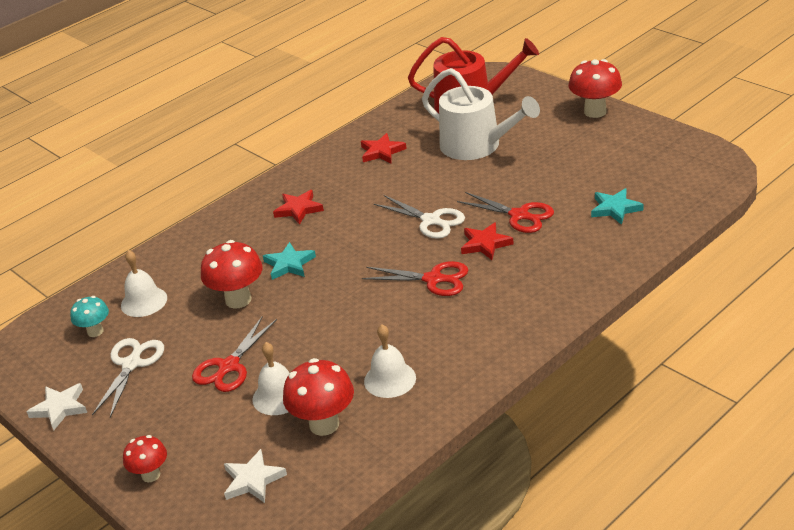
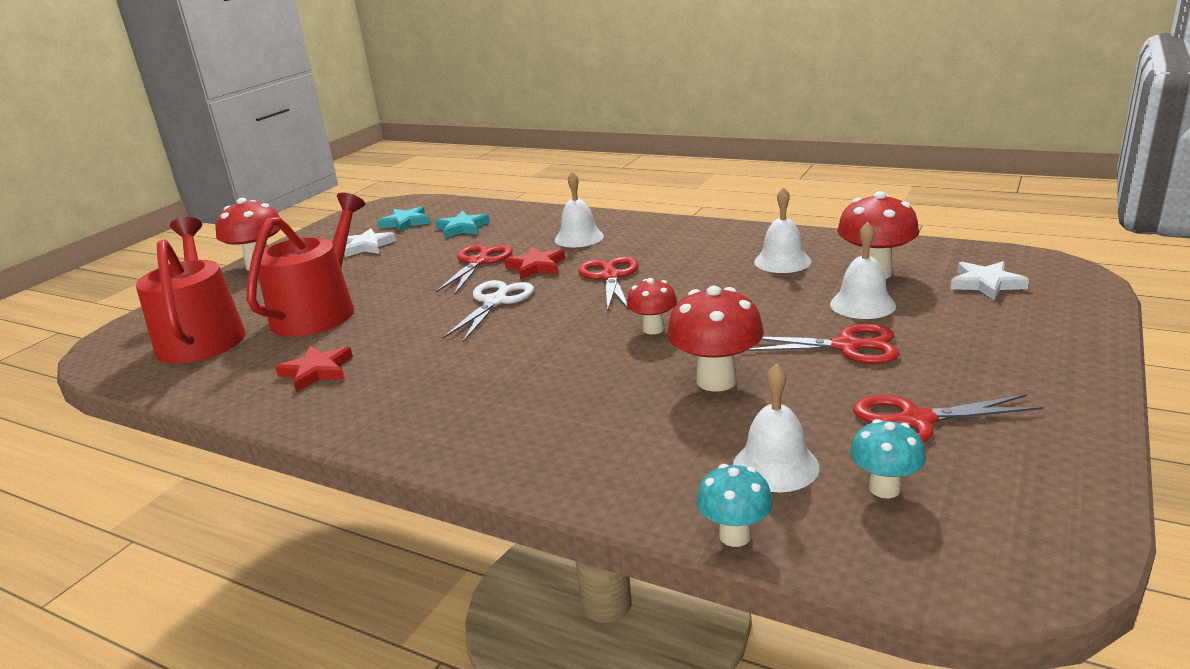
camera: 110 degrees left, 10 degrees down
white star [27,383,87,431] -> white star moved to [344,228,396,257]
white scissors [92,338,164,417] -> red scissors [853,394,1043,443]
red mushroom [123,435,167,482] -> red mushroom moved to [627,278,677,334]
turquoise star [263,242,316,280] -> turquoise star moved to [377,206,430,232]
red star [273,190,324,225] -> none
white watering can [422,68,540,160] -> red watering can [246,193,365,337]
none -> white bell [555,171,604,248]
none -> turquoise mushroom [696,464,773,547]

